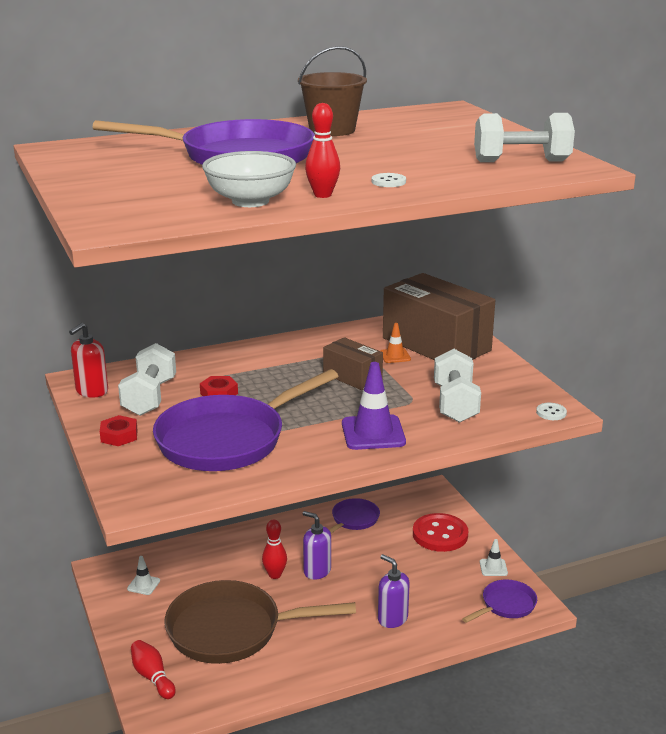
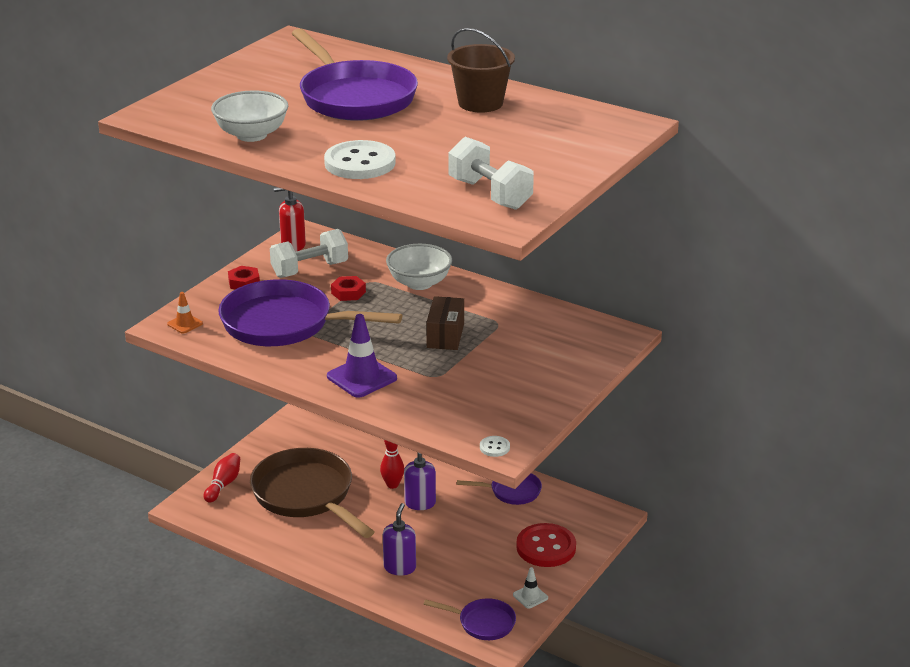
camera: 55 degrees right, 5 degrees up
white traffic cone [127,556,160,595] -> none
red bowling pin [305,103,340,198] -> none
white button [372,173,406,187] -> white button [324,140,396,179], size x2.28
orange traffic cone [380,323,411,363] -> orange traffic cone moved to [167,292,203,333]
brown box [383,273,495,360] -> none
white dumbbell [434,349,481,423] -> none
none -> white bowl [386,244,452,290]

